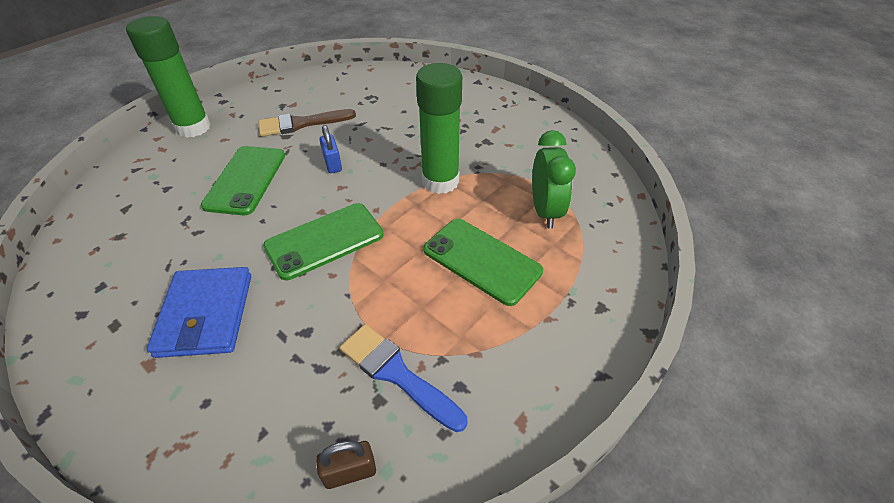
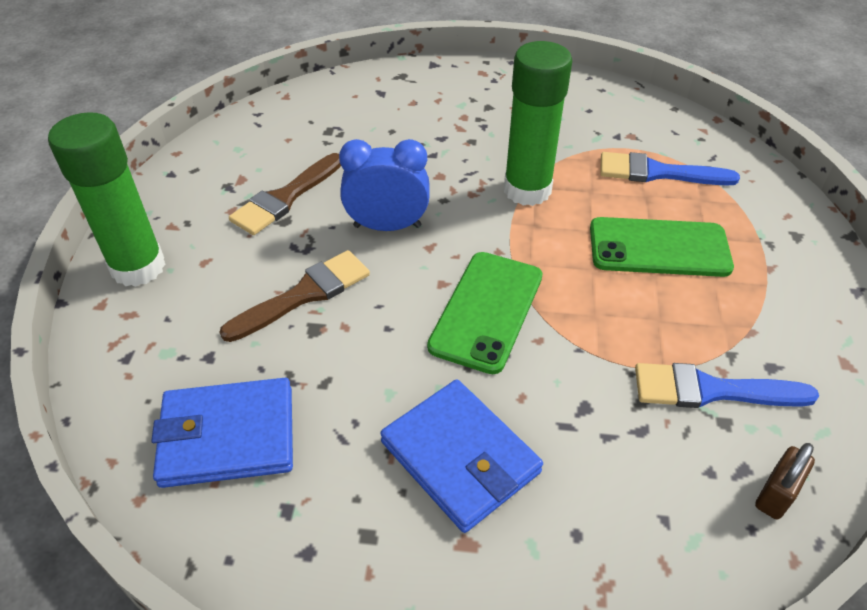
camera: 35 degrees left, 0 degrees up
green phone [201,146,285,215] -> brown brush [219,250,370,342]
blue padlock [320,125,342,173] -> blue clock [339,139,430,231]
green clock [532,130,576,229] -> blue brush [600,152,740,186]
none -> blue wallet [151,378,293,488]

